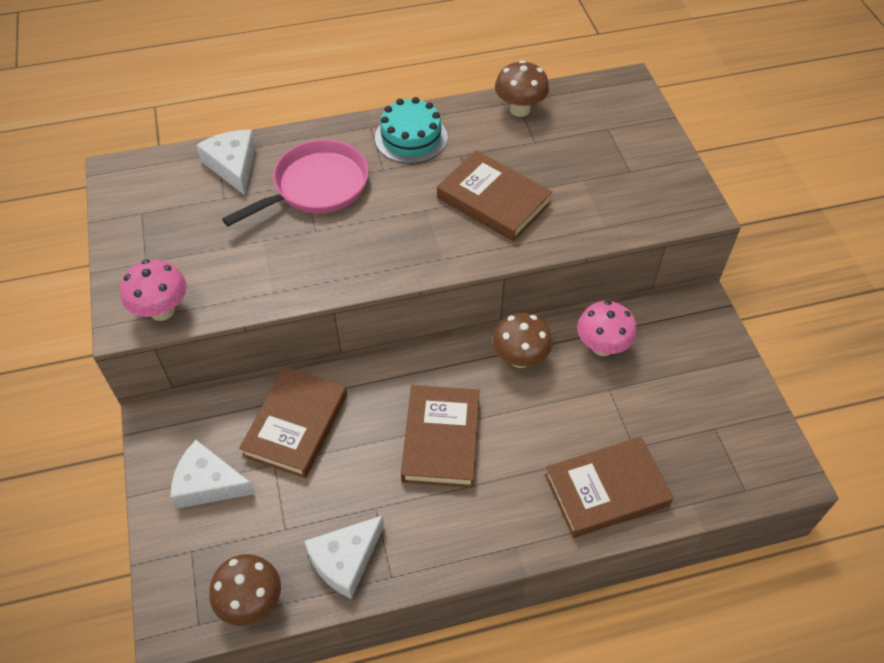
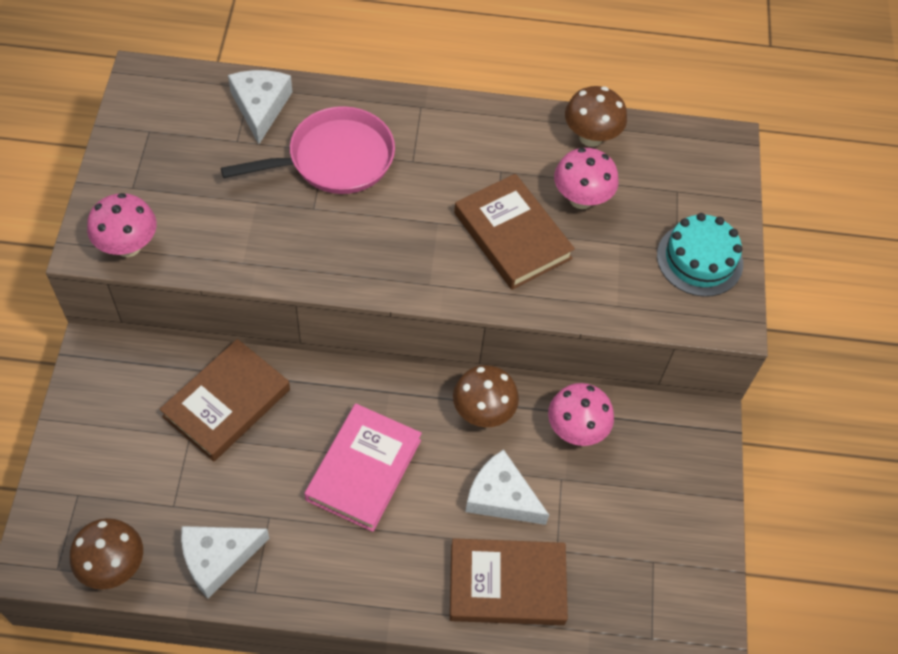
camera: 15 degrees right, 5 degrees up
white cheese [171,440,255,508] -> white cheese moved to [465,449,549,525]
turquoise cake [375,97,448,164] -> turquoise cake moved to [657,213,743,297]
brown book [401,385,480,488] -> pink book [304,404,422,532]
none -> pink mushroom [554,148,619,209]

